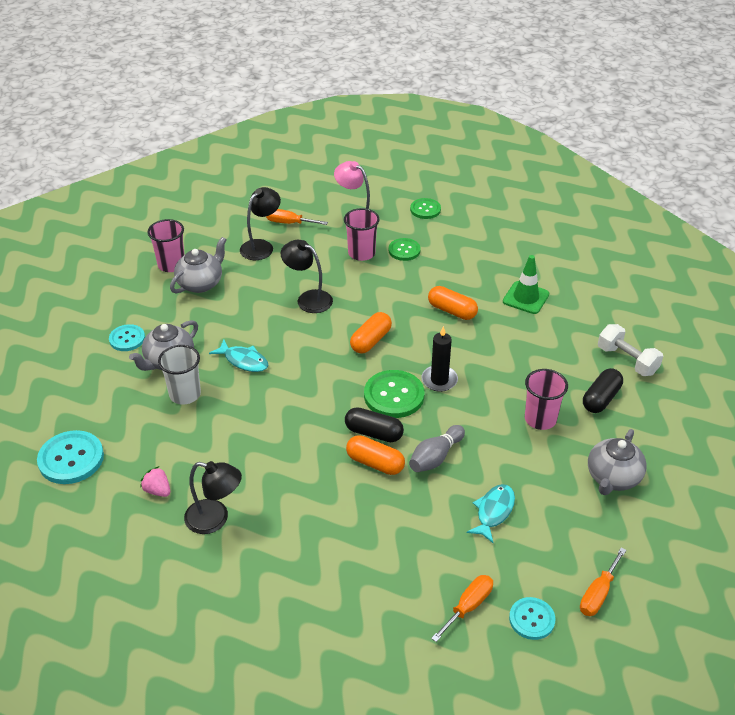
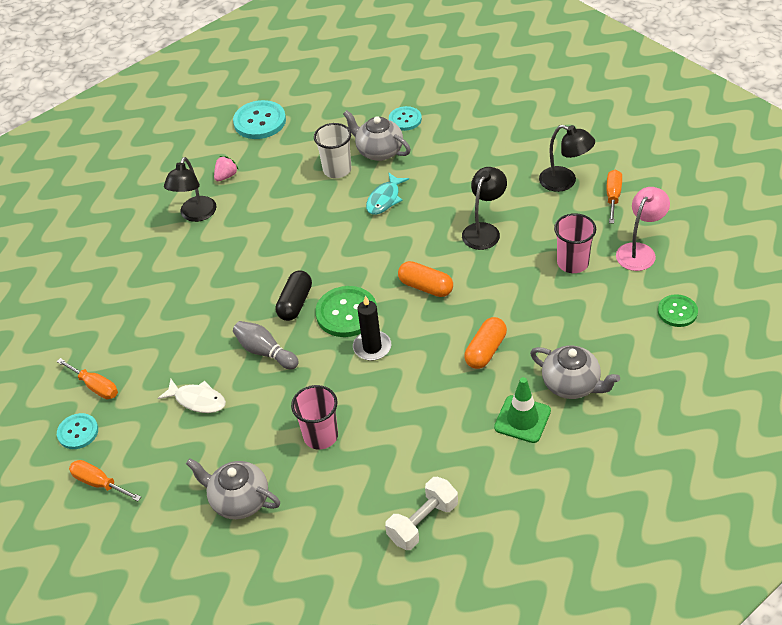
camera: 90 degrees right, 5 degrees up
pink cup [147,219,185,272] -> none
grey teapot [170,237,227,294] -> grey teapot moved to [530,345,620,399]
orange capsule [346,435,405,475] -> none
green button [388,238,421,261] -> none
turquoise fish [467,484,515,543] -> white fish [157,379,226,413]
black capsule [583,368,623,413] -> none

